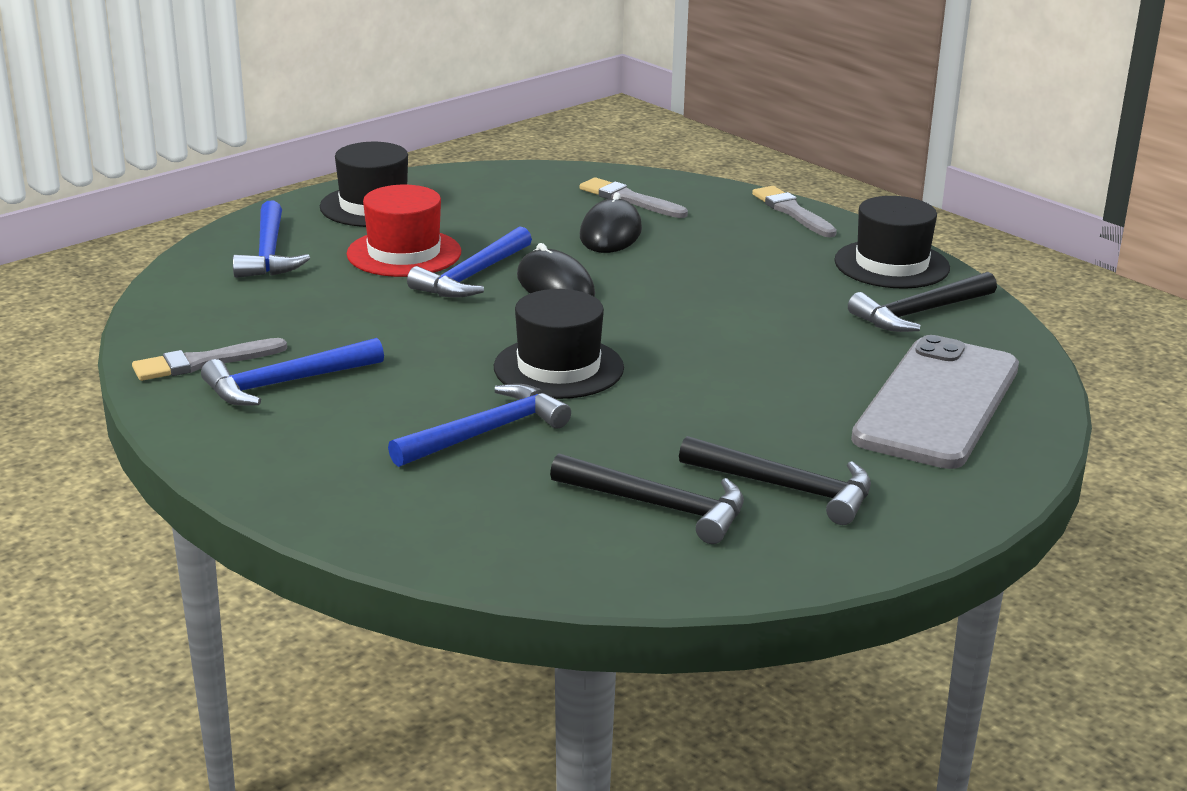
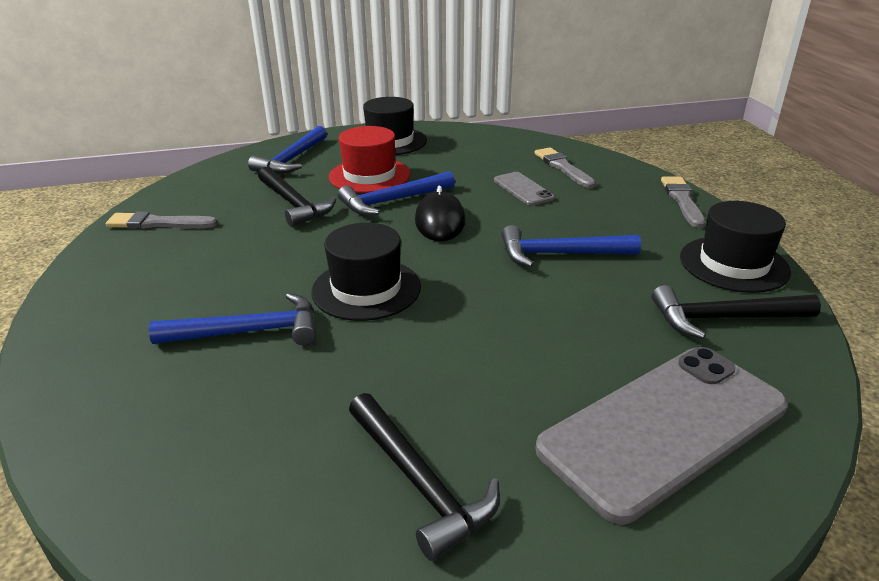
camera: 30 degrees right, 5 degrees up
blue hammer [201,338,384,406] -> blue hammer moved to [501,225,641,267]
black hammer [550,453,744,544] -> black hammer moved to [258,167,336,227]
black mouse [580,192,642,253] -> grey phone [494,172,555,206]

